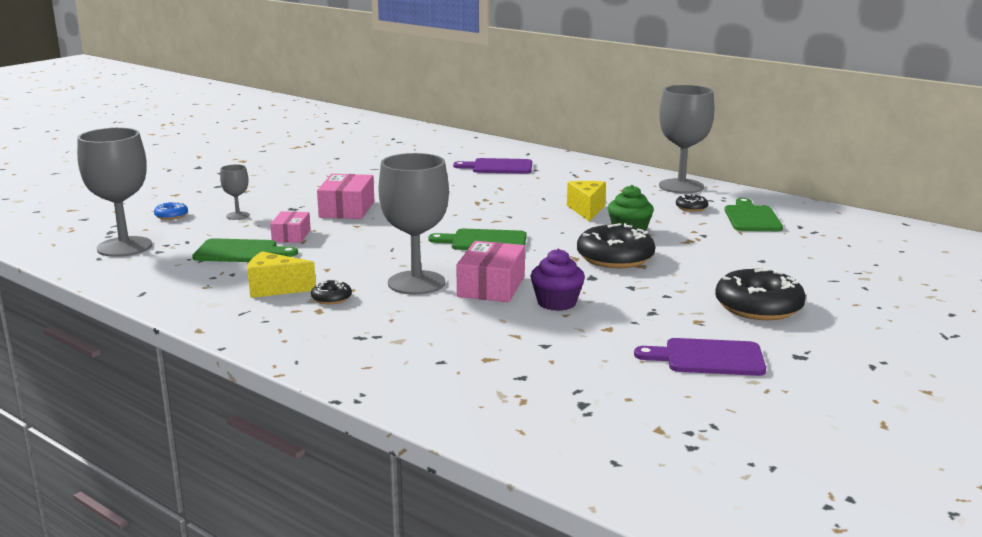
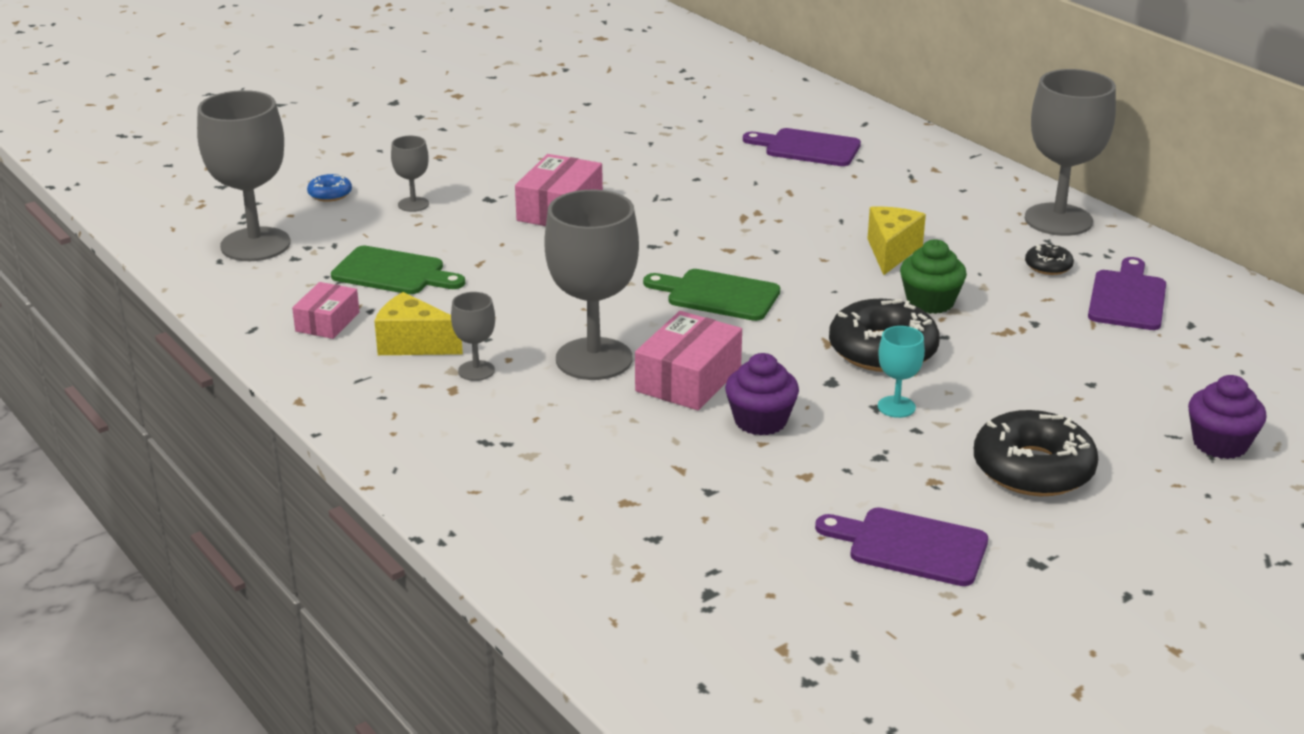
camera: 15 degrees right, 10 degrees up
pink box [270,211,311,243] -> pink box moved to [292,282,359,339]
black donut [311,281,352,304] -> grey goblet [451,292,495,381]
green cutting board [725,198,783,231] -> purple cutting board [1088,257,1166,330]
none -> turquoise goblet [878,326,925,418]
none -> purple cupcake [1188,375,1267,459]

